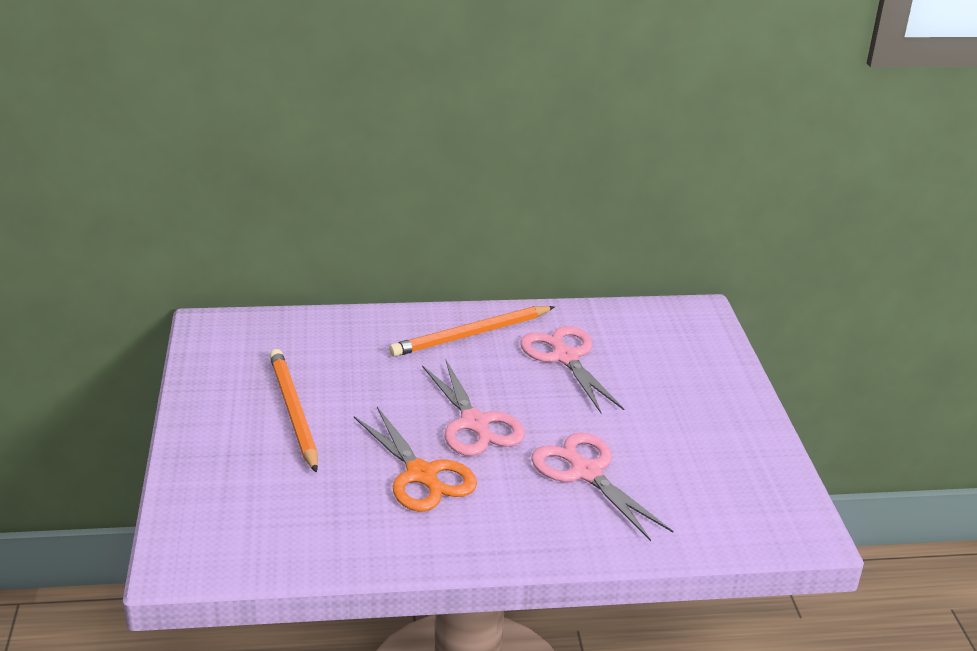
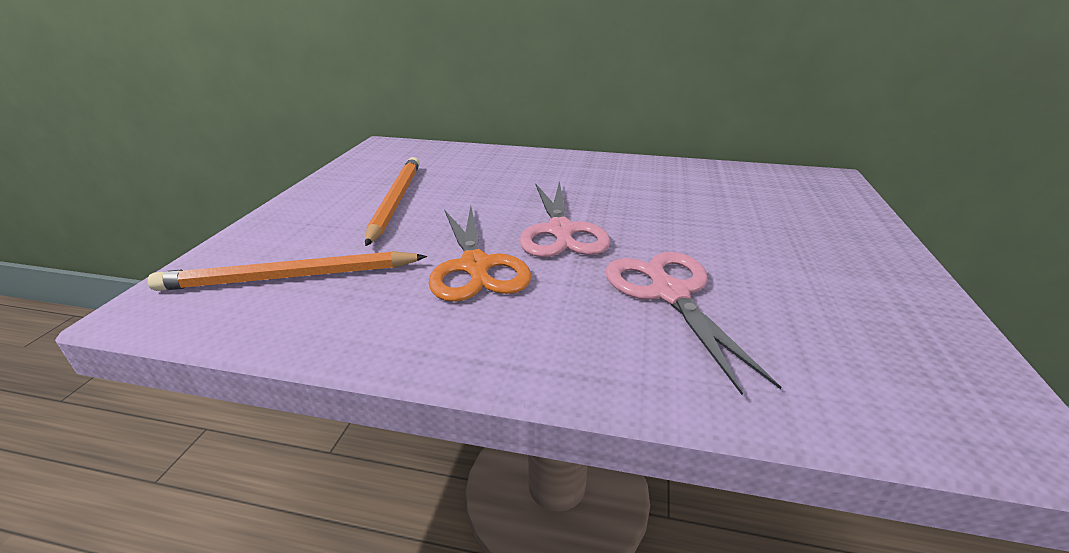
camera: 20 degrees right, 0 degrees up
orange pencil [389,306,554,357] -> orange pencil moved to [148,251,427,291]
pink scissors [520,326,624,413] -> none

